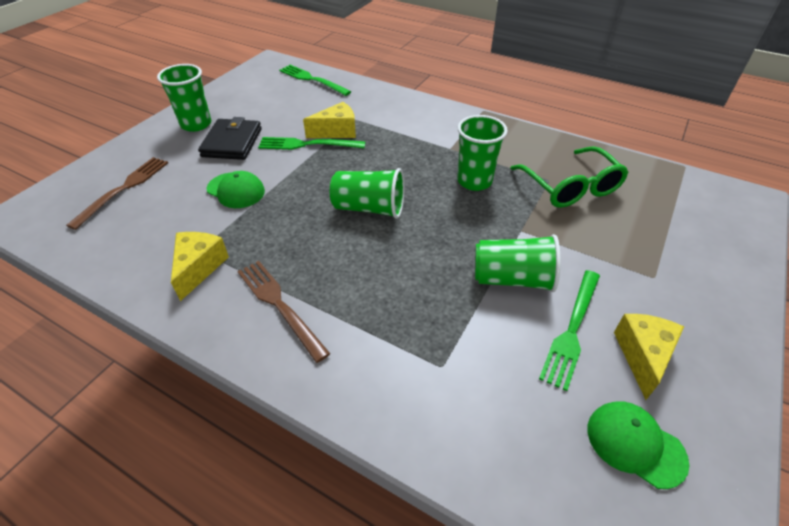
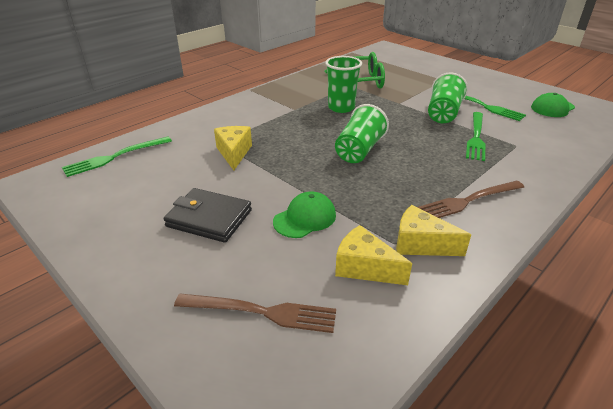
camera: 75 degrees left, 10 degrees down
brown fork [66,157,168,230] -> brown fork turned 150 degrees clockwise [174,294,336,333]
green cup [157,64,211,132] -> none
green fork [258,137,366,150] -> green fork moved to [466,112,486,161]
yellow cheese [614,314,684,400] -> yellow cheese moved to [335,225,412,285]

